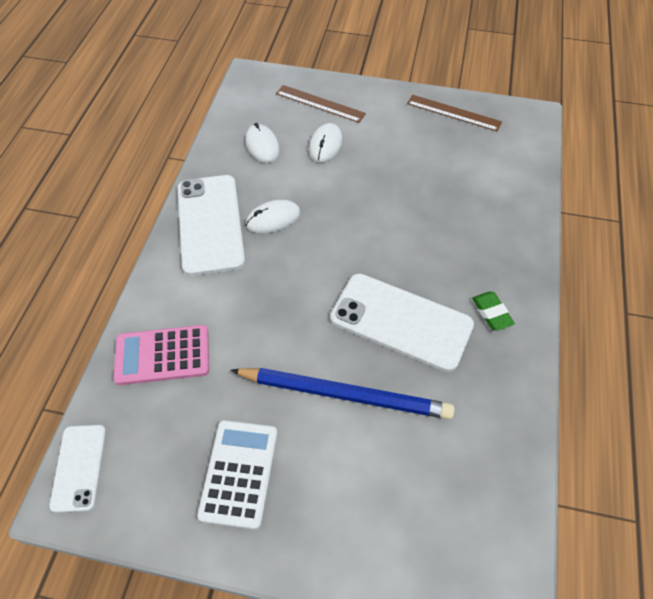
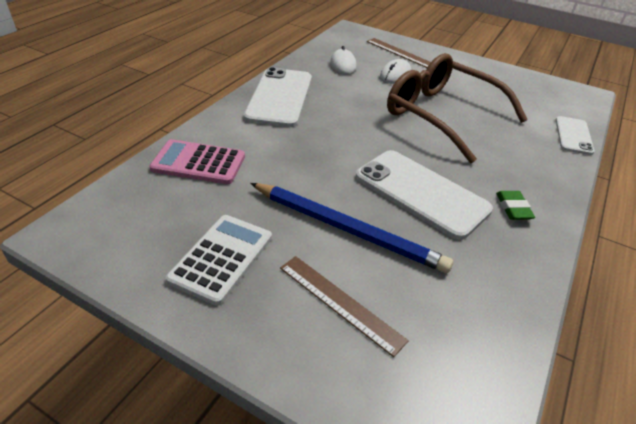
camera: 15 degrees right, 15 degrees down
white phone [50,425,106,513] -> white phone moved to [556,116,595,155]
white mouse [246,200,300,233] -> none
brown ruler [407,94,502,132] -> brown ruler moved to [280,256,409,357]
none -> brown glasses [387,53,528,163]

